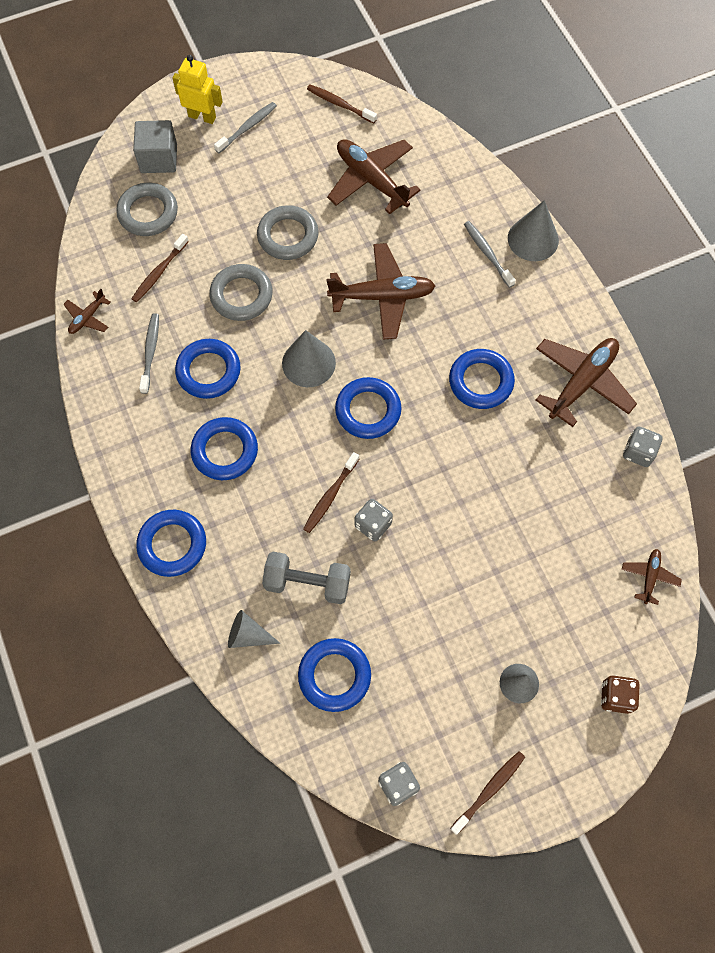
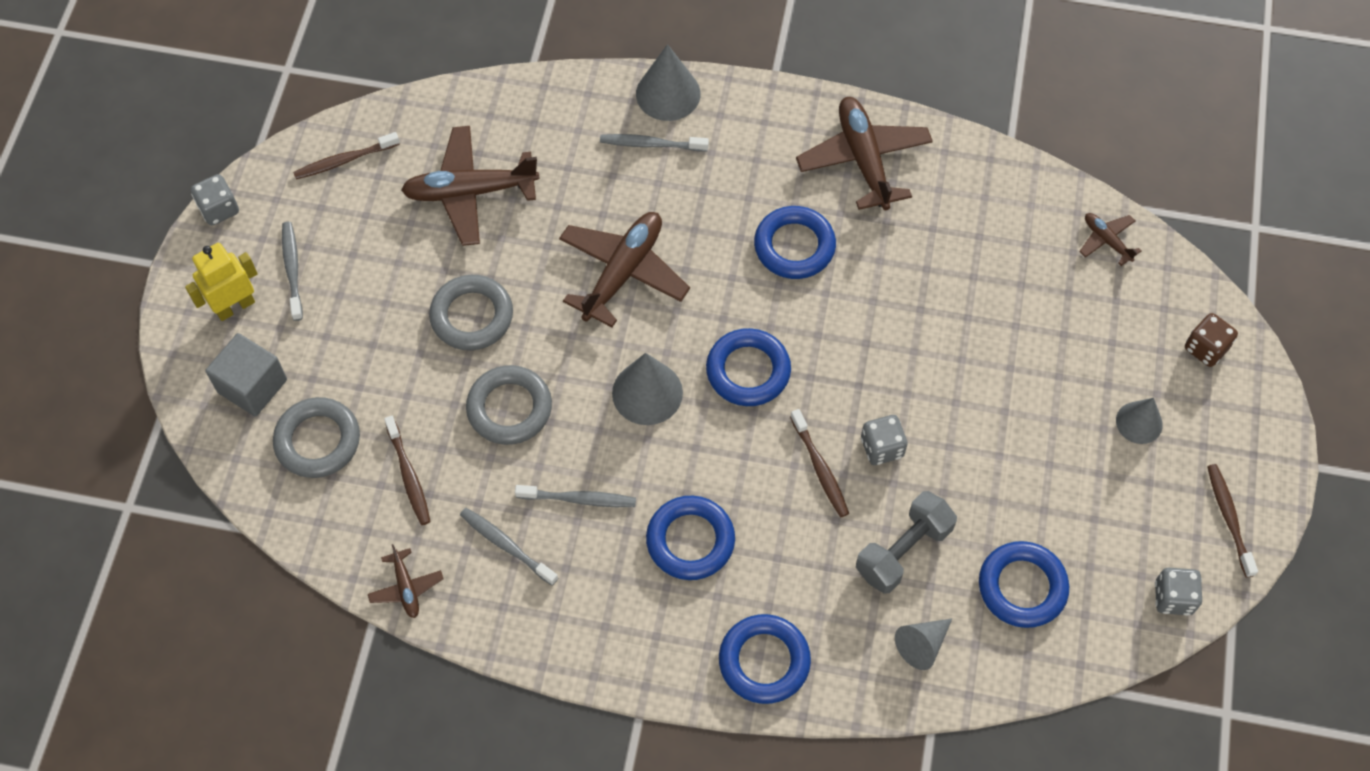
camera: 55 degrees left, 5 degrees down
blue ring [175,339,241,399] -> grey toothbrush [515,485,636,507]
grey dice [623,427,663,467] -> grey dice moved to [191,174,239,225]

